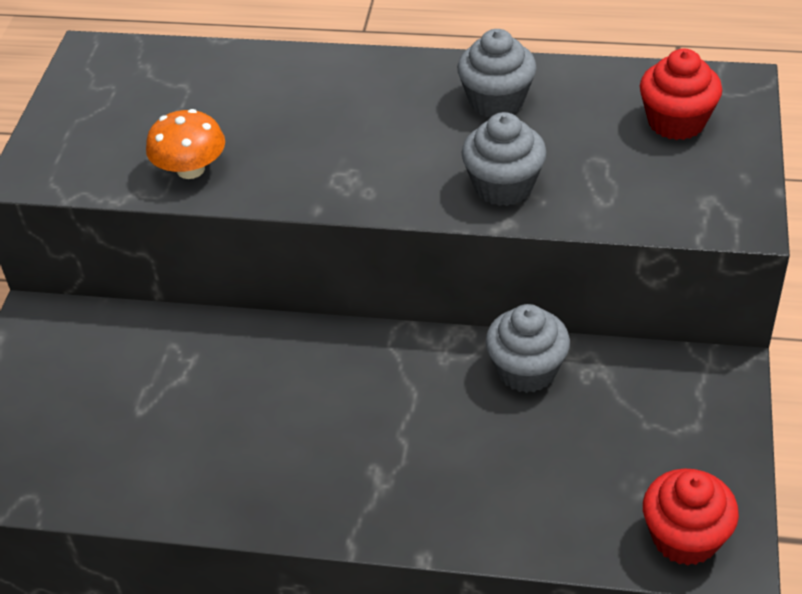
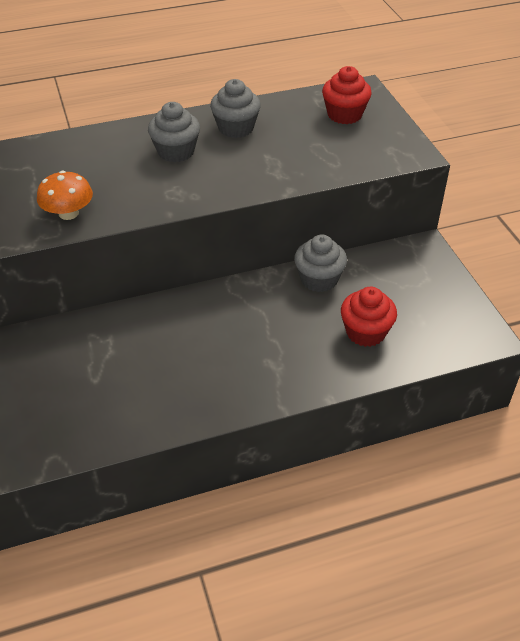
camera: 30 degrees left, 0 degrees up
grey cupcake [461,112,547,206] -> grey cupcake moved to [148,102,200,162]
red cupcake [643,469,739,566] -> red cupcake moved to [341,287,397,347]

